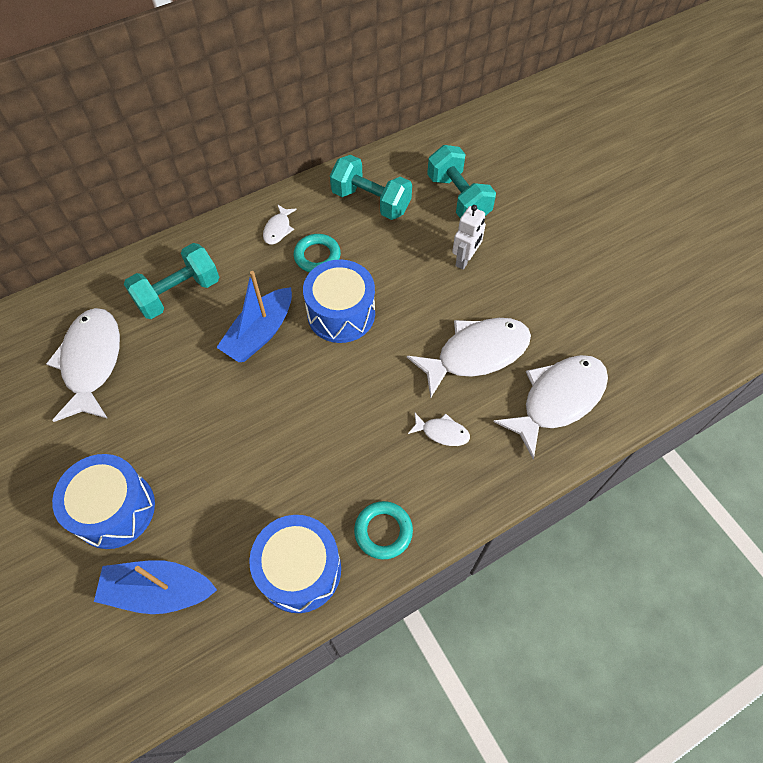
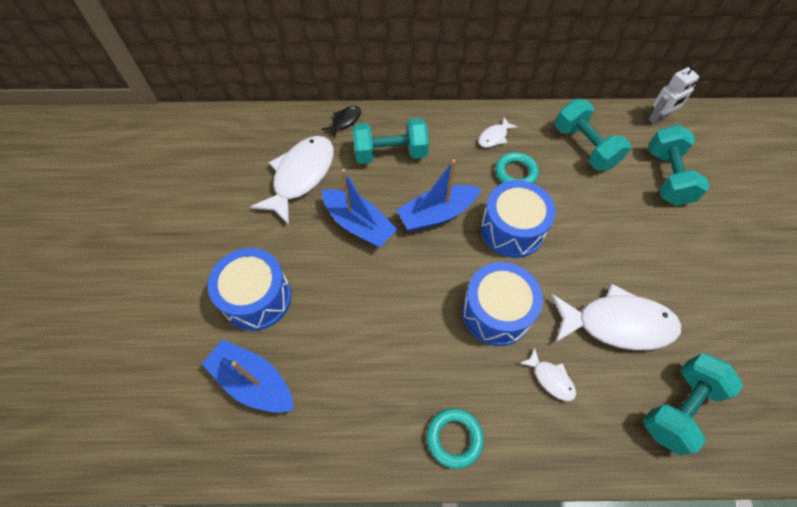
camera: 30 degrees right, 0 degrees up
blue drum [249,515,341,613] -> blue drum moved to [462,262,543,346]
white robot [452,205,486,270] -> white robot moved to [649,64,699,124]
white fish [493,355,608,459] -> turquoise dumbbell [643,353,743,455]
none -> black fish [321,106,361,139]
none -> blue boat [322,169,397,247]

